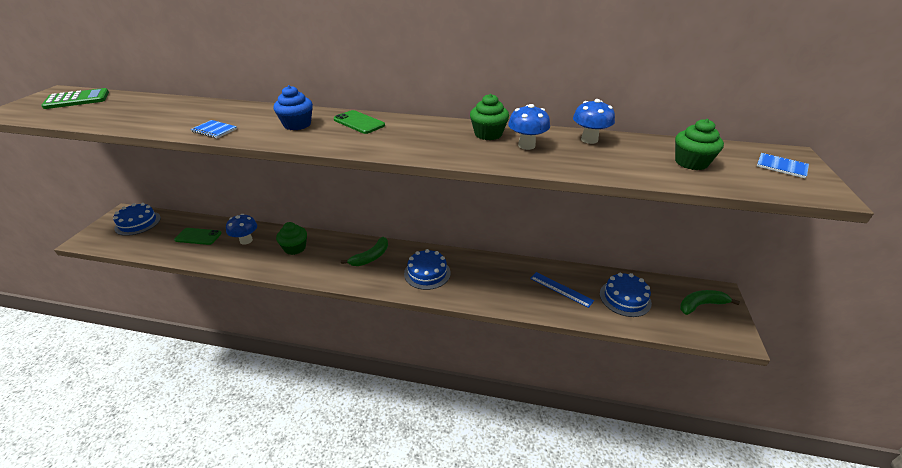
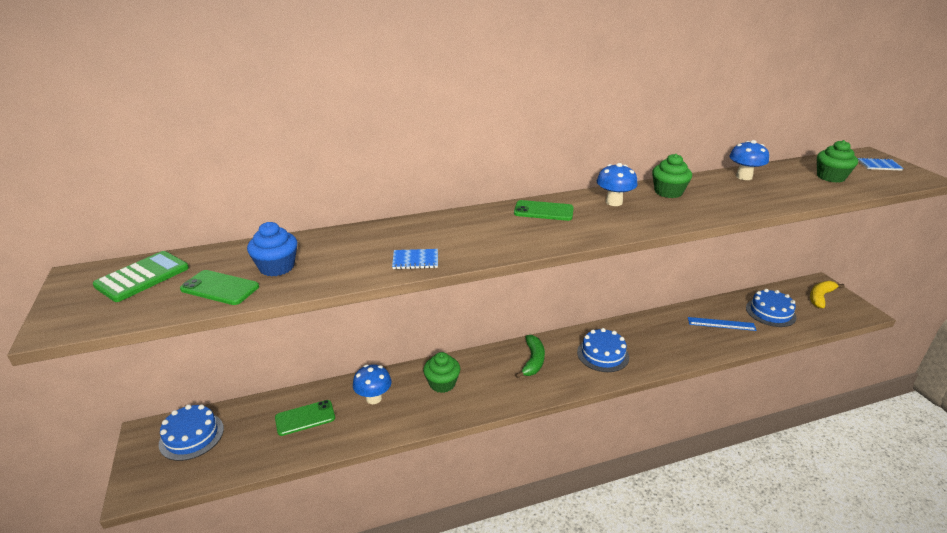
camera: 30 degrees left, 5 degrees down
blue cupcake [274,85,313,130] -> blue cupcake moved to [247,222,298,277]
blue mushroom [508,104,550,150] -> blue mushroom moved to [597,163,638,206]
green banana [680,290,740,315] -> yellow banana [810,281,845,308]
none -> green phone [180,270,259,305]

